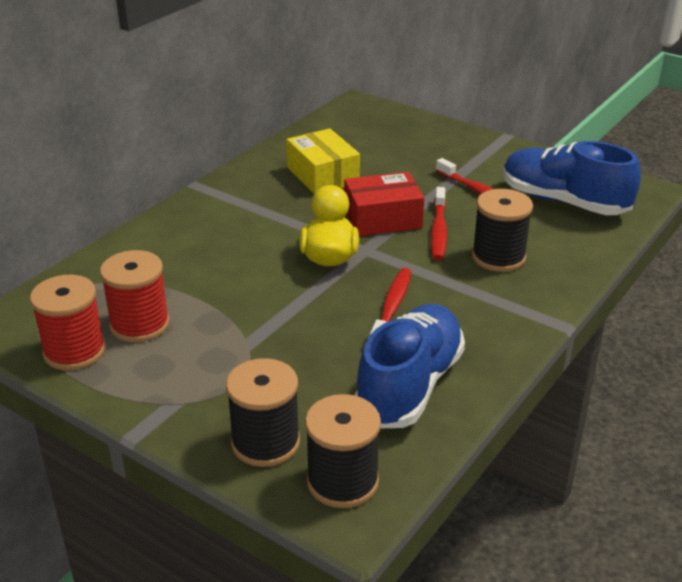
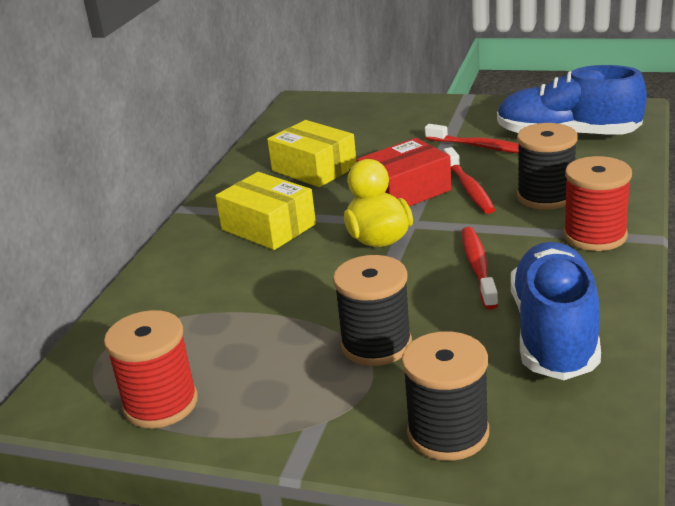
camera: 15 degrees left, 5 degrees down
red spool [100,250,170,342] -> red spool moved to [563,156,632,251]
black spool [305,394,381,508] -> black spool moved to [333,255,412,366]
none -> yellow box [215,172,316,250]

